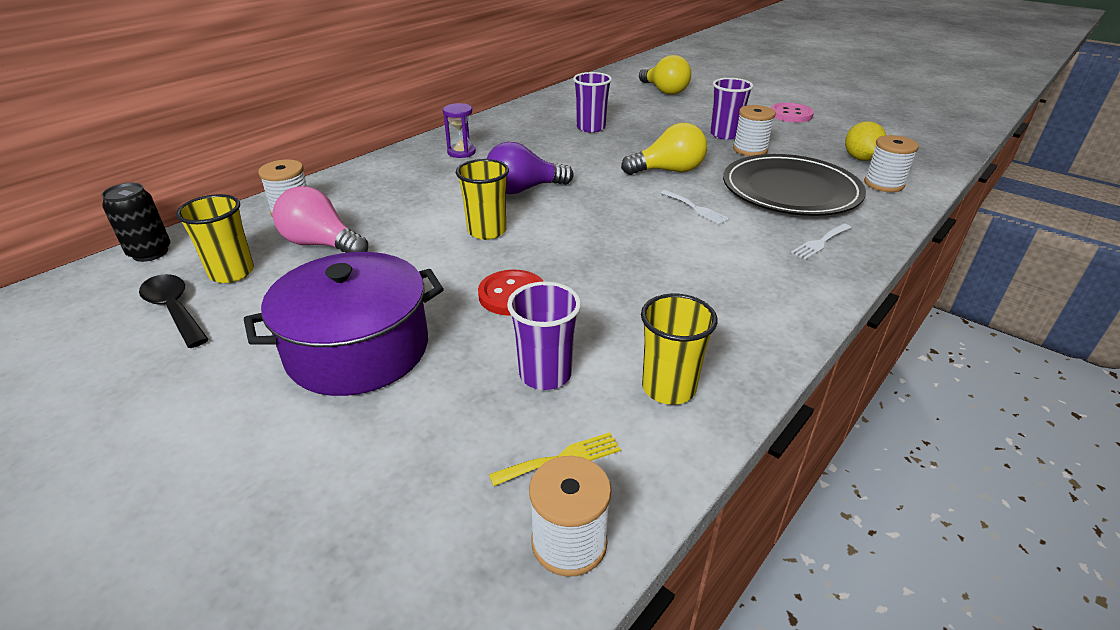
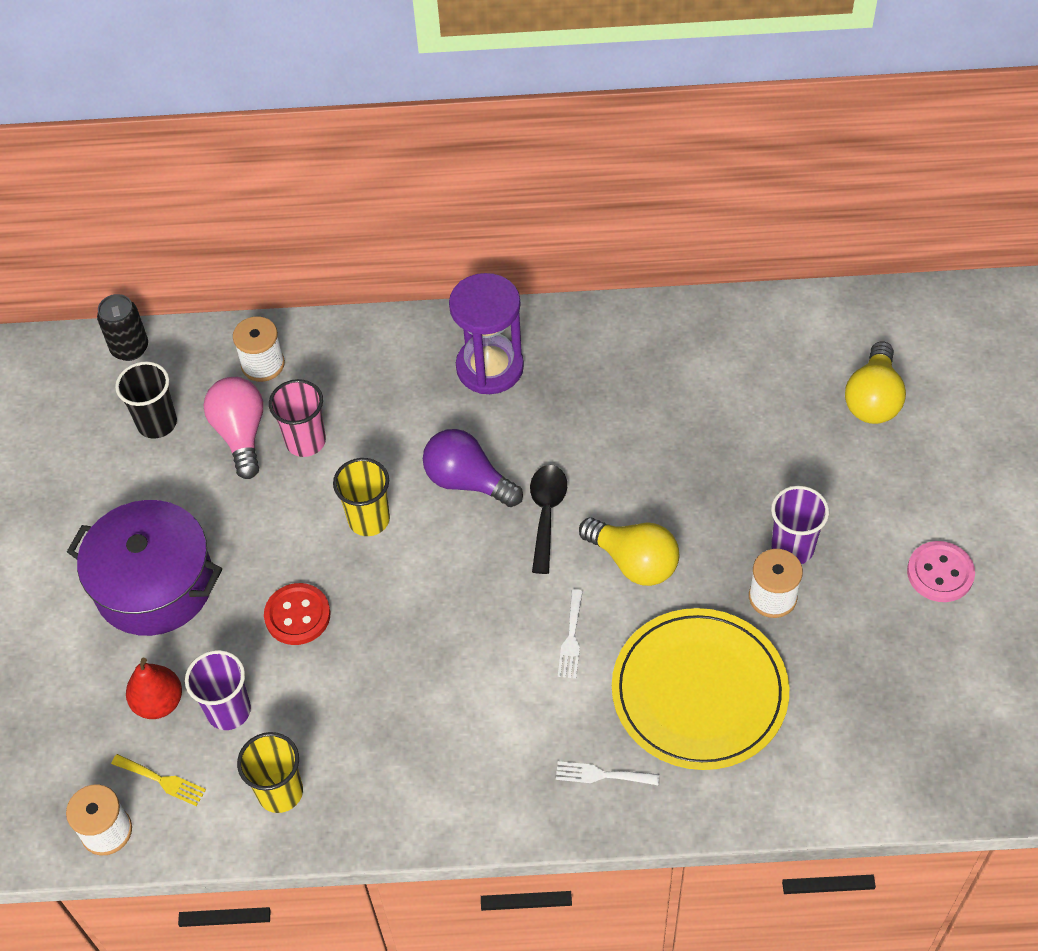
camera: 50 degrees right, 20 degrees up
black spoon [139,274,209,348] -> black spoon moved to [530,465,567,574]
yellow cup [176,194,254,283] -> black cup [115,361,177,438]
purple hourglass [443,103,476,158] -> purple hourglass [449,273,524,394], size x1.87
purple cup [573,72,612,133] -> none
black plate [723,154,866,216] -> yellow plate [612,608,789,770]
yellow lemon [845,121,886,161] -> none
white spool [864,135,919,192] -> none
none -> red pear [126,658,182,719]
none -> pink cup [269,379,326,457]

